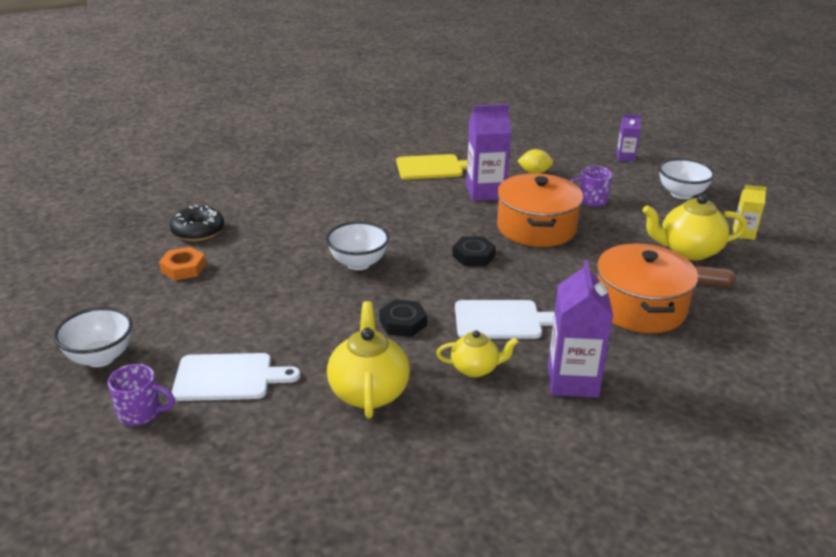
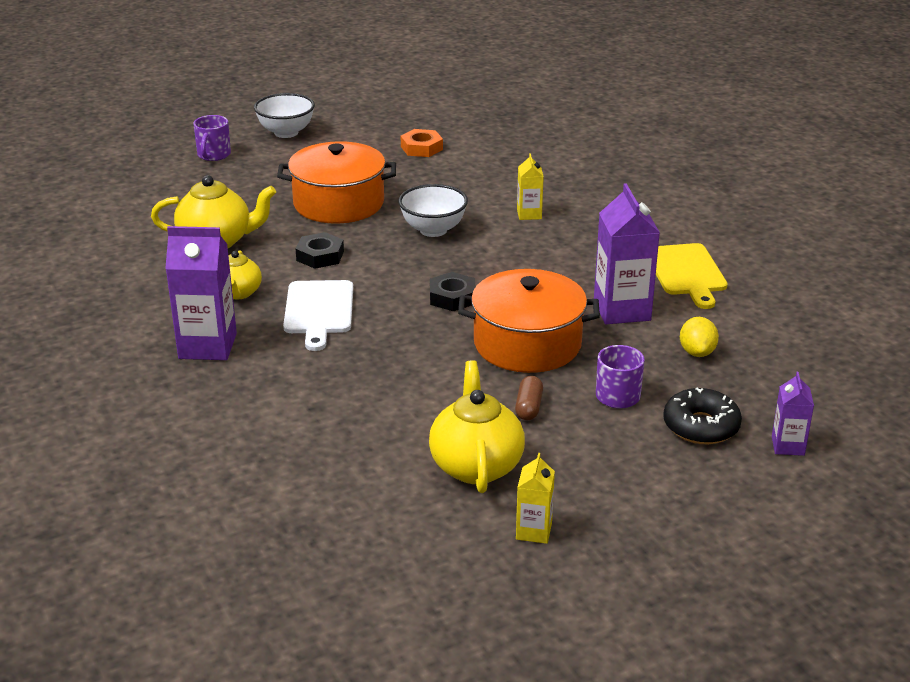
camera: 90 degrees right, 0 degrees up
black donut [170,205,224,241] -> black donut moved to [663,388,742,444]
white cutting board [172,353,300,401] -> none
orange pot [597,243,698,333] -> orange pot moved to [277,141,396,224]
white bowl [659,158,715,199] -> none
brown capsule [695,266,736,287] -> brown capsule moved to [515,376,543,420]
none -> yellow carton [517,153,544,220]

